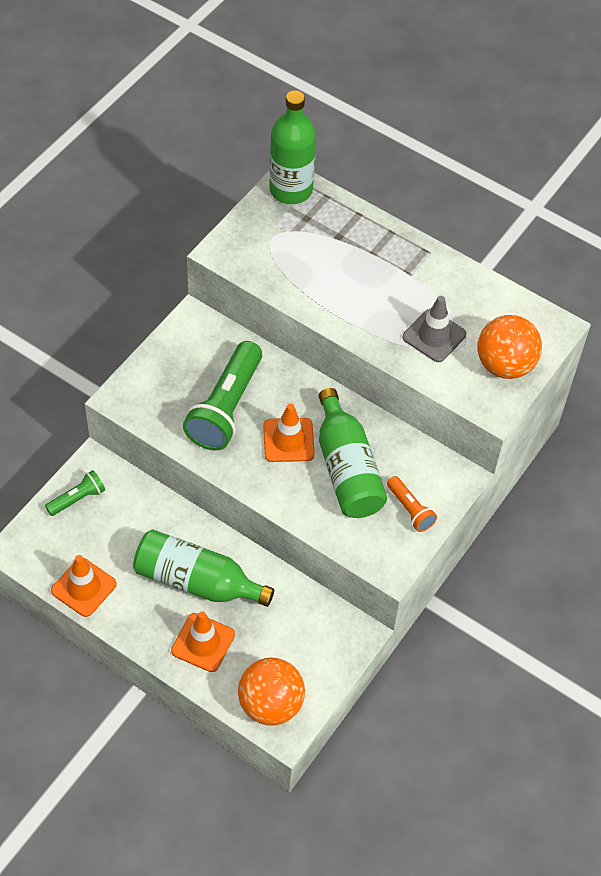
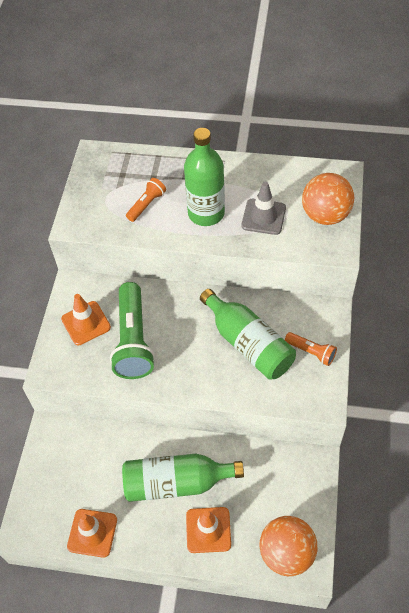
camera: 20 degrees left, 0 degrees up
green flashlight [45,470,105,516] -> none
orange traffic cone [263,403,315,462] -> orange traffic cone moved to [61,294,111,345]
green bottle [269,90,316,204] -> green bottle moved to [184,128,225,226]
none -> orange flashlight [126,178,166,222]

